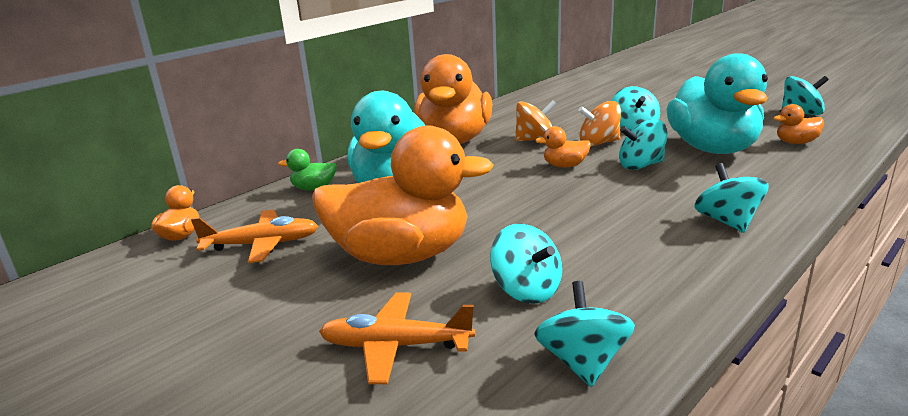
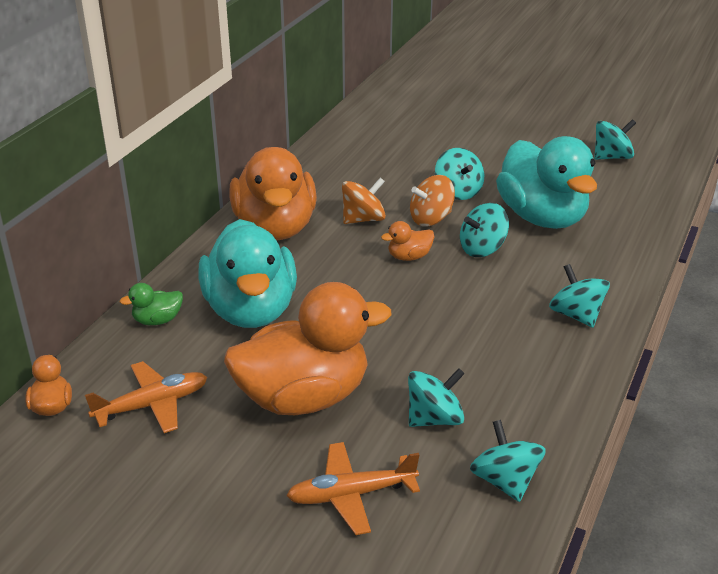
camera: 20 degrees left, 10 degrees up
turquoise spinning top [490,224,562,304] -> turquoise spinning top turned 60 degrees counterclockwise [408,368,465,427]
orange duck [773,104,824,144] -> none

